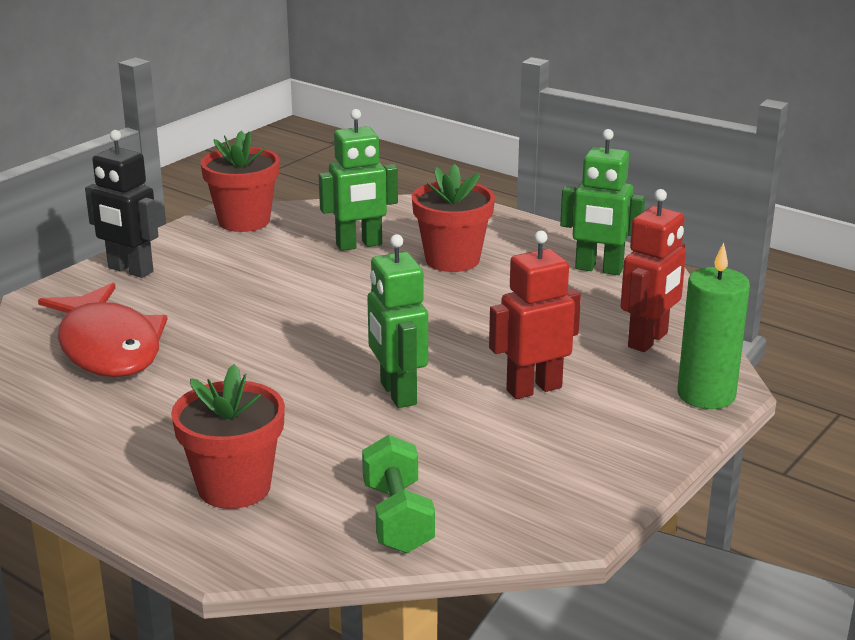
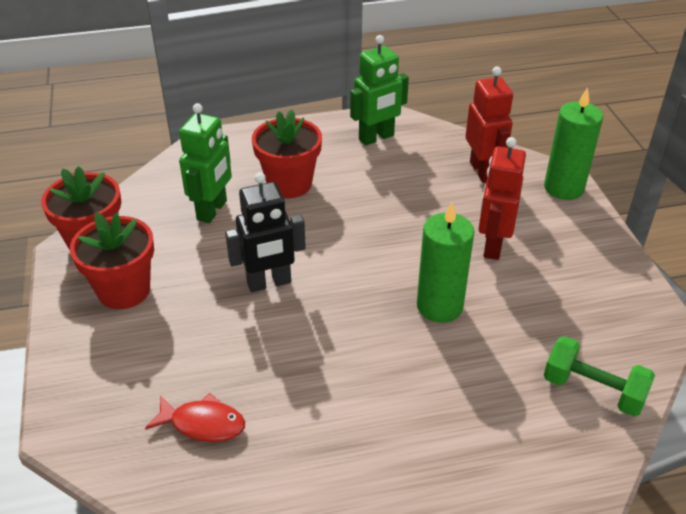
camera: 50 degrees left, 15 degrees up
red fish [38,283,168,377] -> red fish [145,393,245,442], size x0.51
black robot [85,130,158,278] -> black robot moved to [225,172,306,292]
red flower pot [171,364,285,509] -> red flower pot moved to [70,212,154,309]
green robot [367,234,428,408] -> green candle [417,202,474,323]

